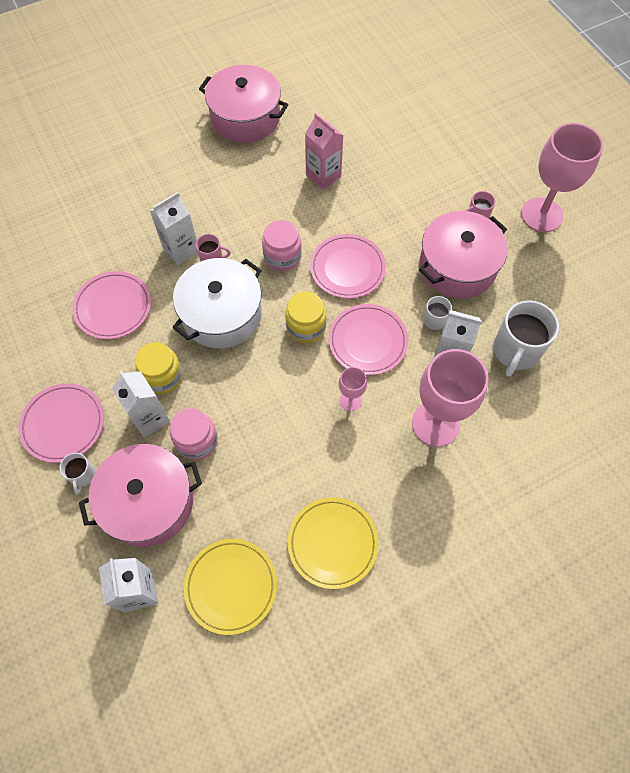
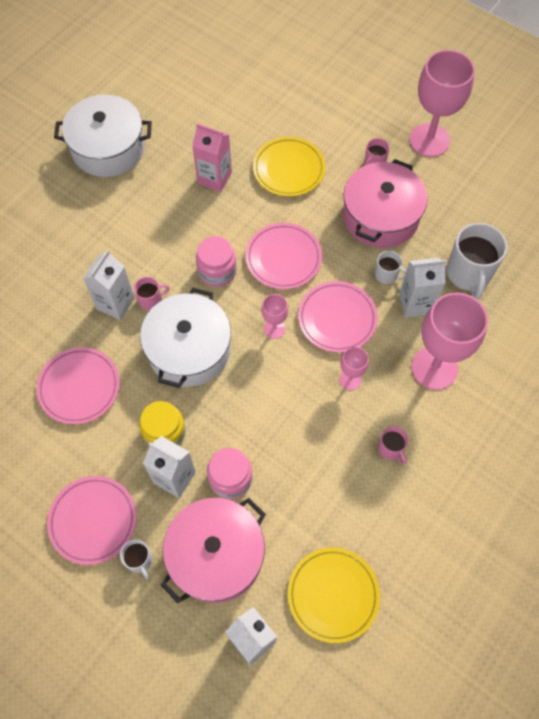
camera: 25 degrees left, 0 degrees up
pink pot [199,65,288,143] -> white pot [54,95,152,177]
yellow jar [285,292,326,343] -> pink goblet [261,294,288,339]
yellow plate [288,497,379,589] -> yellow plate moved to [253,137,325,197]
none -> pink mug [378,426,408,465]

